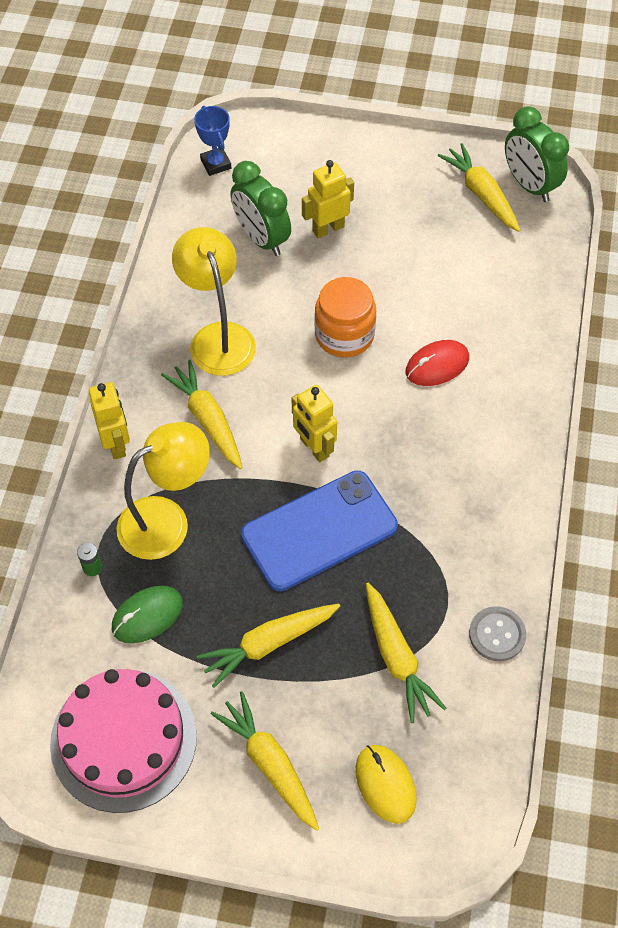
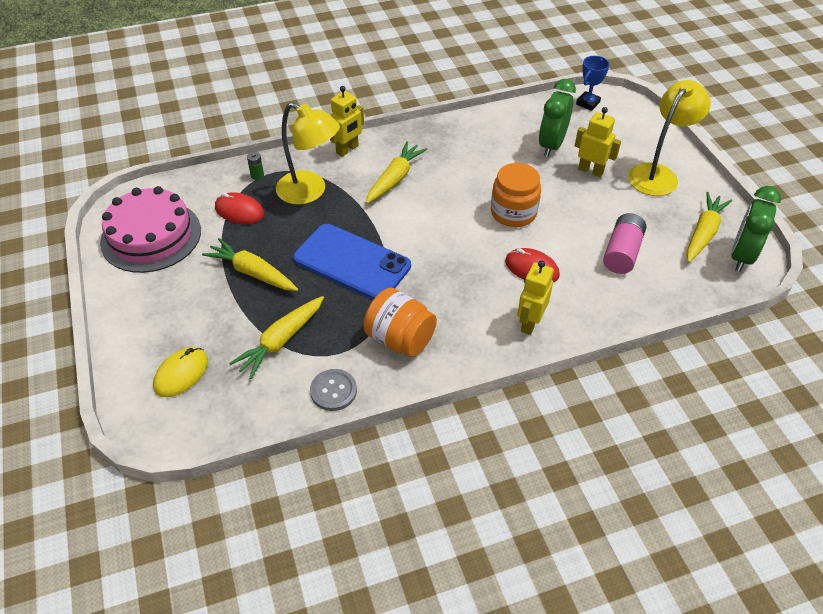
camera: 60 degrees right, 10 degrees down
green mouse [112,585,183,644] -> red mouse [215,192,264,224]
yellow lamp [172,227,256,376] -> yellow lamp moved to [628,80,711,196]
yellow carrot [211,691,319,831] -> none
yellow robot [292,385,337,462] -> yellow robot moved to [517,260,554,335]
none -> orange jar [363,288,437,357]
none -> pink battery [603,213,646,274]

